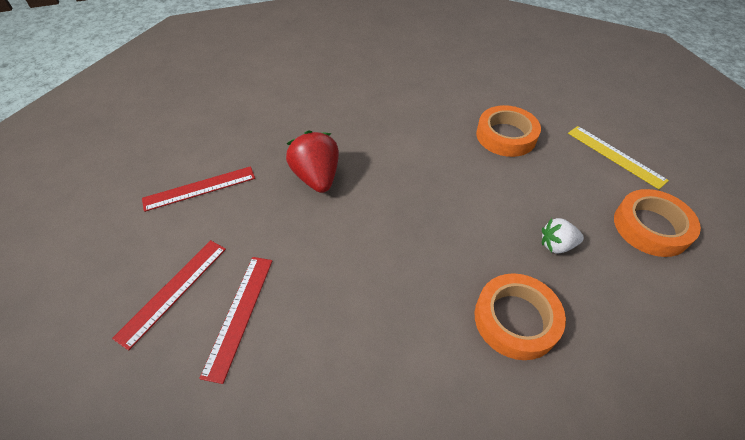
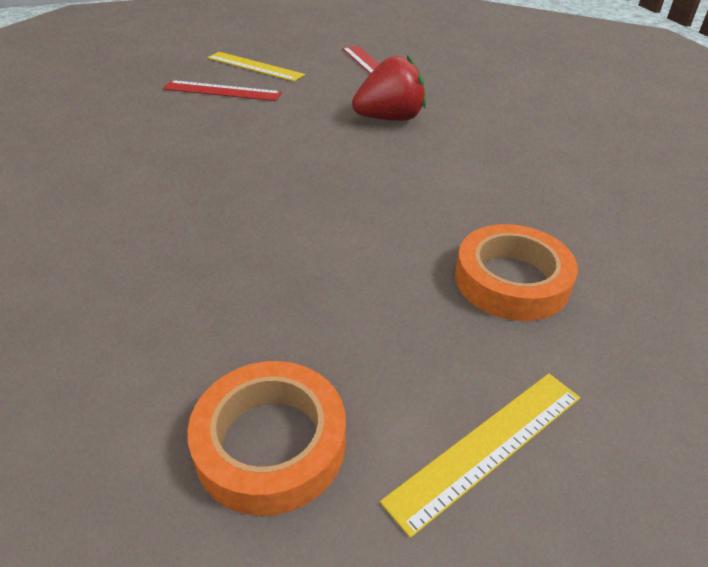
camera: 90 degrees right, 10 degrees down
red ruler [112,240,226,350] -> yellow ruler [207,52,305,82]
orange tape [474,273,566,360] -> none
white strawberry [542,218,584,254] -> none

